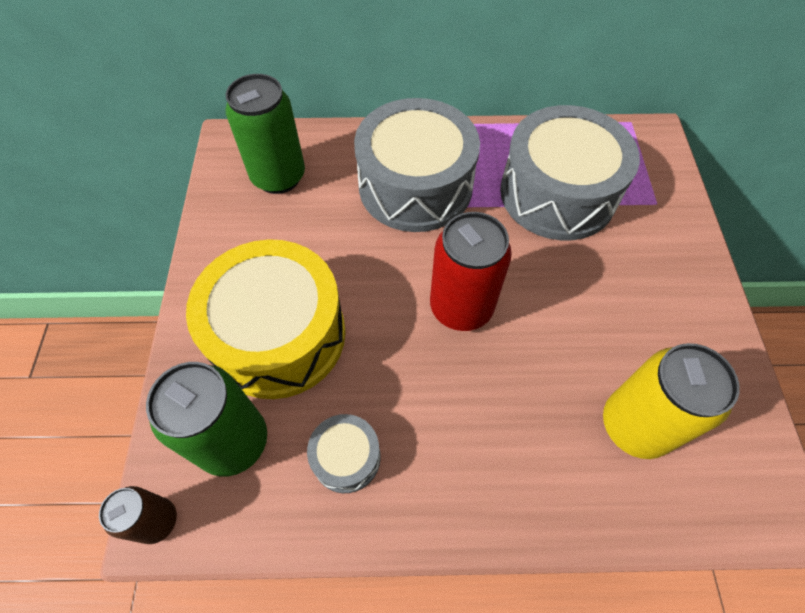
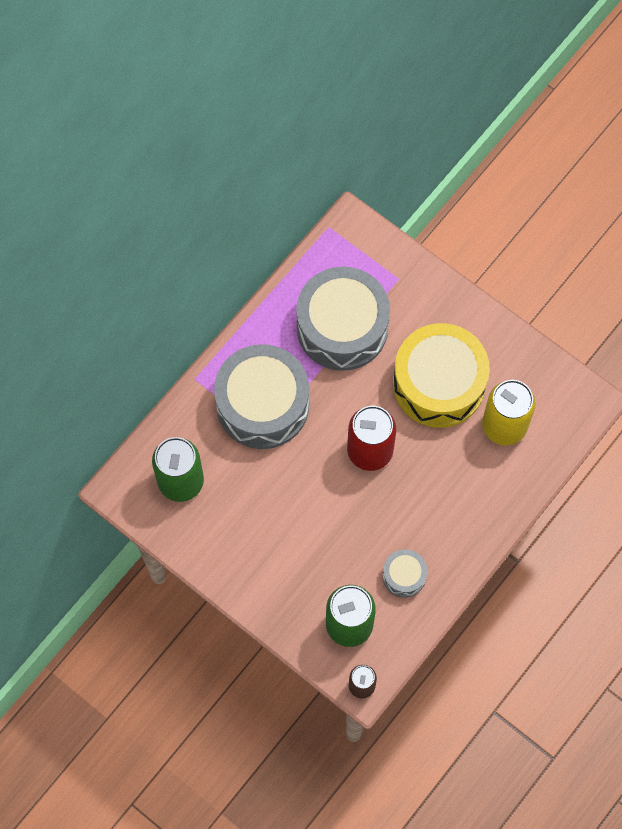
camera: 50 degrees left, 10 degrees up
yellow drum [186,239,346,399] -> yellow drum moved to [393,323,490,428]

